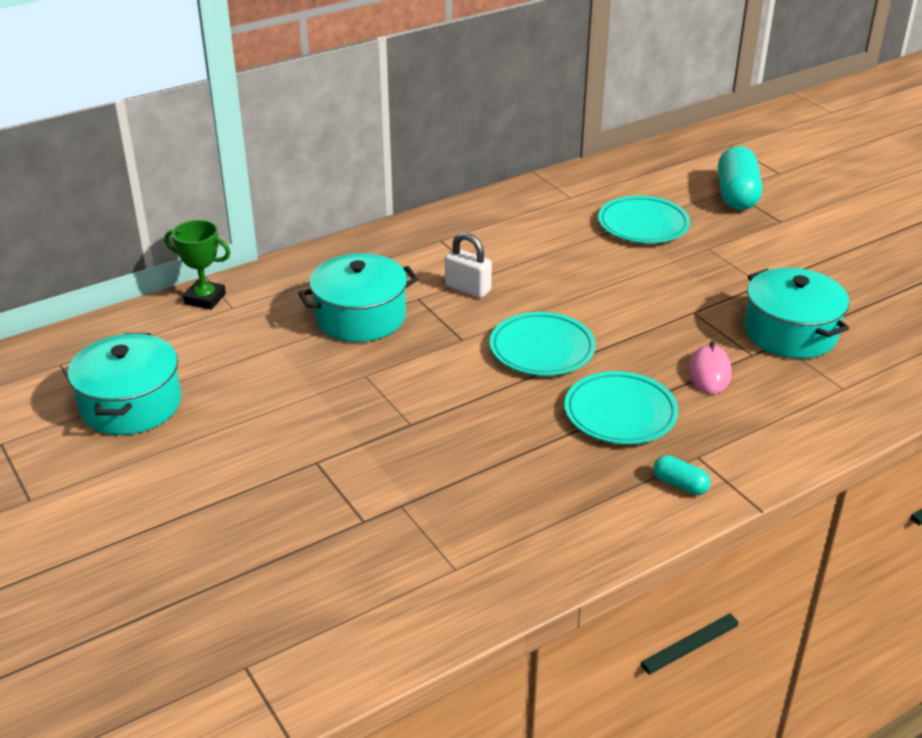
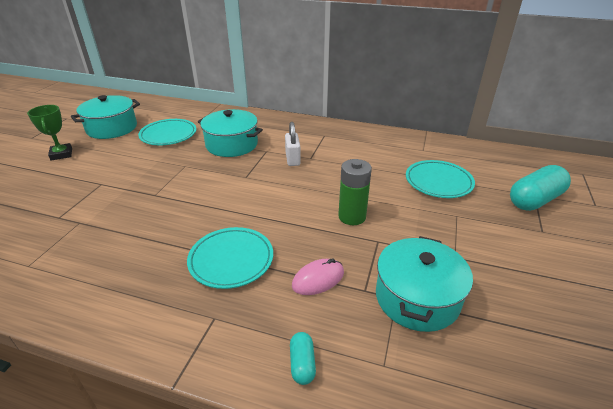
camera: 50 degrees right, 0 degrees up
green trophy [164,220,231,310] -> green trophy moved to [27,105,72,161]
turquoise plate [490,312,596,376] -> turquoise plate moved to [138,119,197,145]
turquoise capsule [654,455,710,495] -> turquoise capsule moved to [290,332,316,385]
none -> green battery [338,159,372,225]

